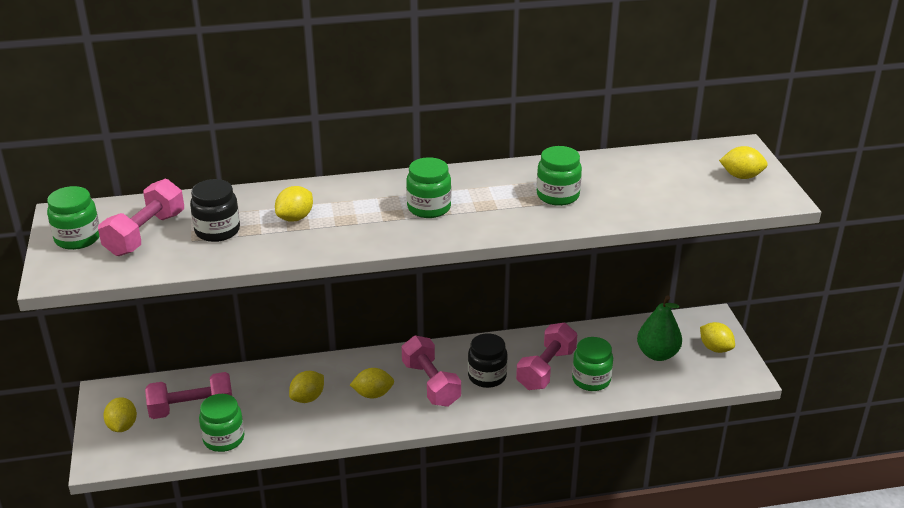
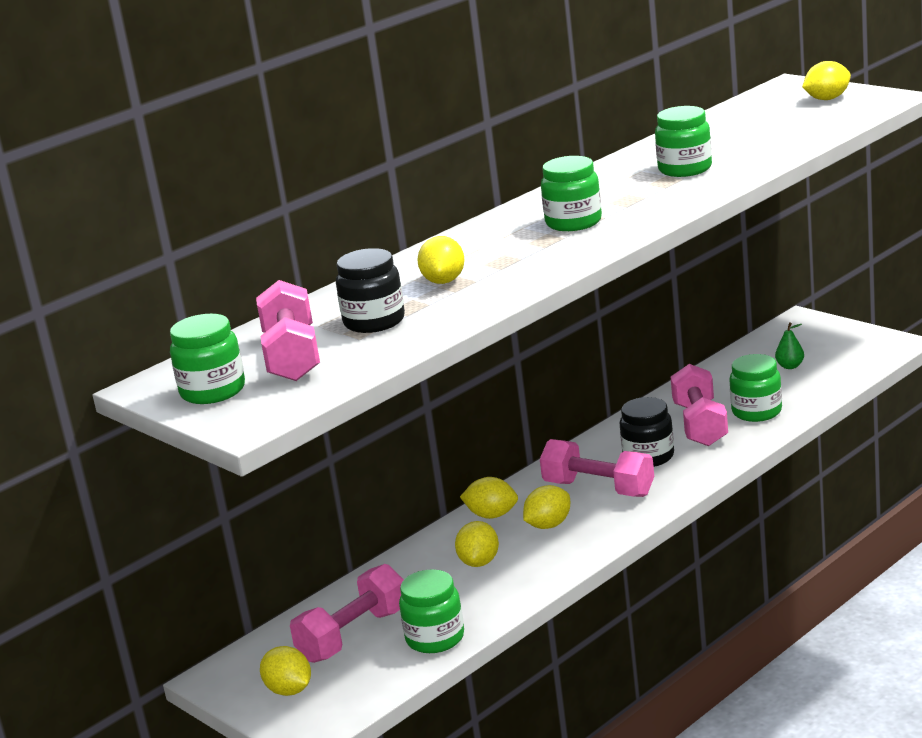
camera: 30 degrees left, 10 degrees down
green pear [637,296,682,361] -> green pear [775,322,804,369], size x0.51
yellow lemon [700,322,735,353] -> yellow lemon moved to [460,477,518,519]

